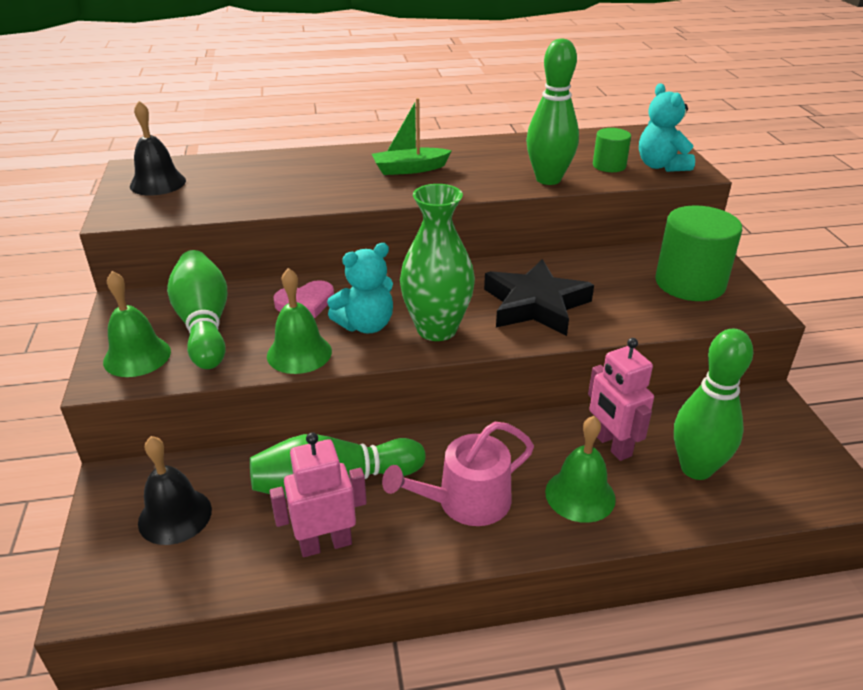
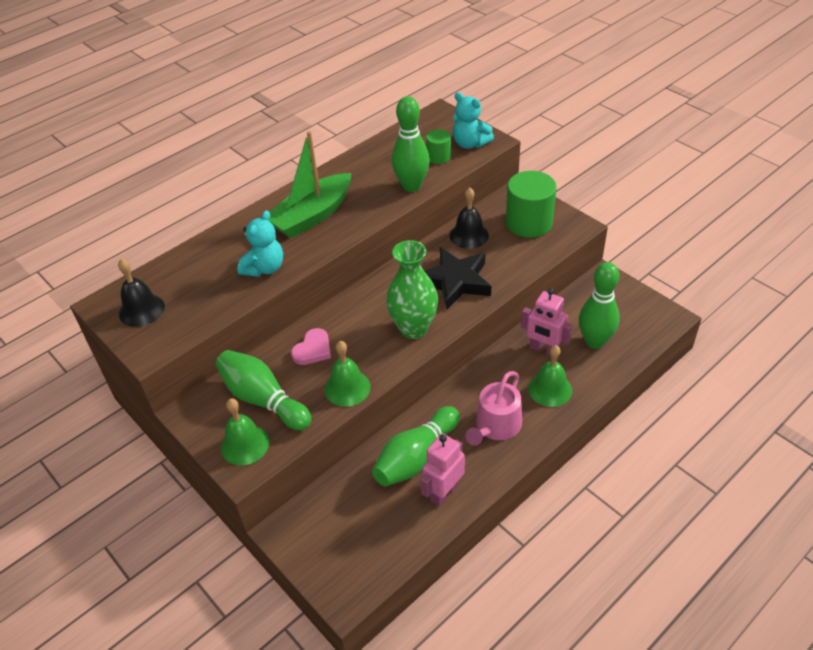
camera: 30 degrees left, 10 degrees up
black bell [138,436,212,545] -> black bell moved to [450,187,489,249]
turquoise teddy bear [327,243,393,334] -> turquoise teddy bear moved to [237,210,283,277]
green boat [372,98,452,175] -> green boat [269,131,351,238], size x1.68

